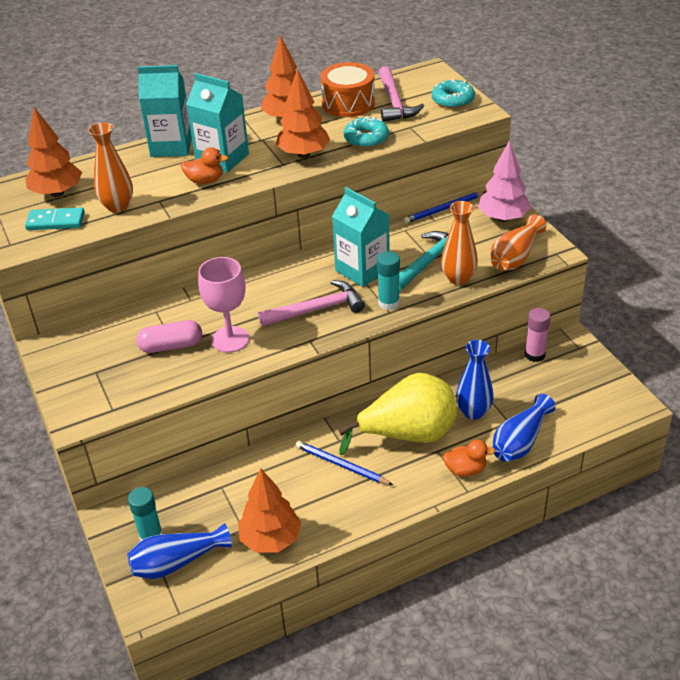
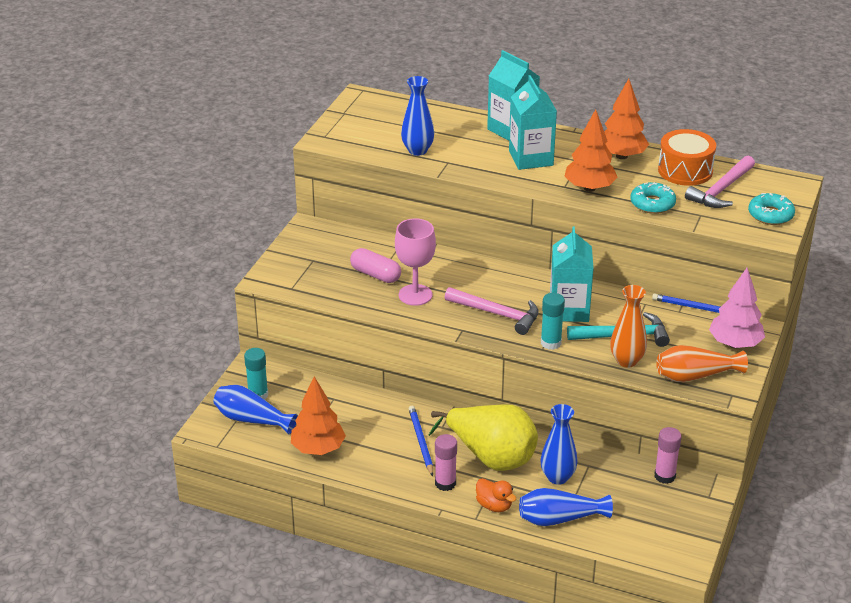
camera: 45 degrees right, 5 degrees down
orange tree [25,107,82,197] -> none
turquoise domino [25,207,85,230] -> none
orange vase [88,122,133,213] -> blue vase [401,76,434,156]
orange duck [181,147,228,184] -> none
none -> pink glue stick [435,434,457,491]

